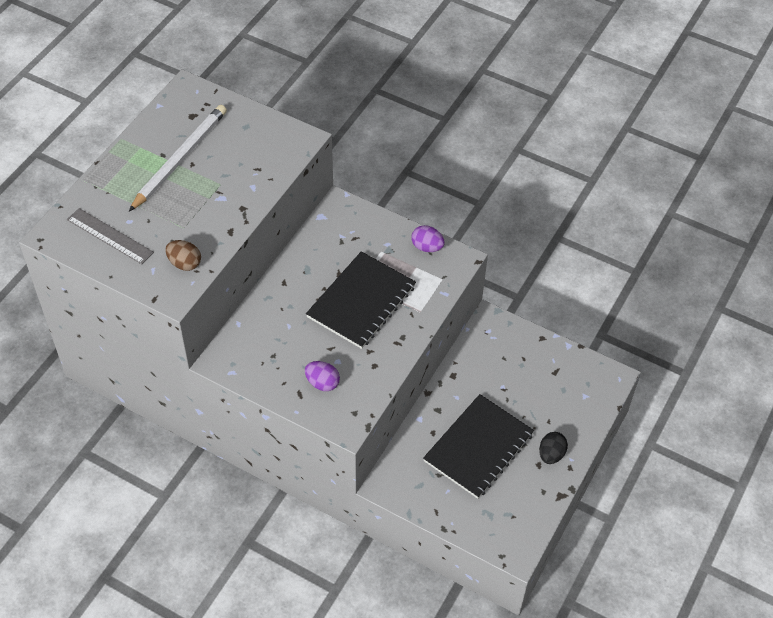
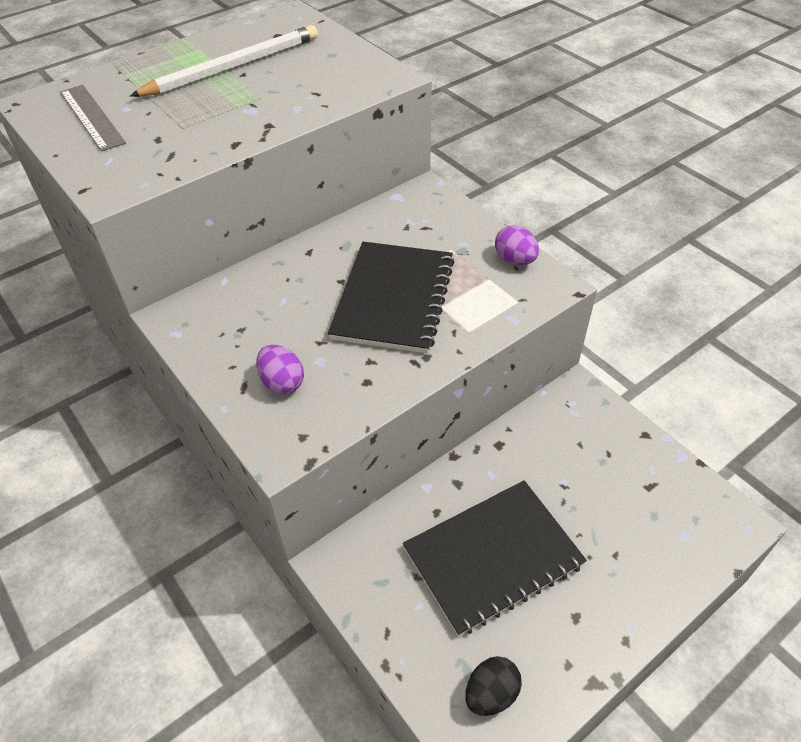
camera: 25 degrees right, 5 degrees down
brown egg [165,240,201,271] -> none
black notebook [306,251,416,349] -> black notebook turned 45 degrees counterclockwise [328,242,455,353]
black egg [539,432,568,464] -> black egg moved to [465,656,522,716]

